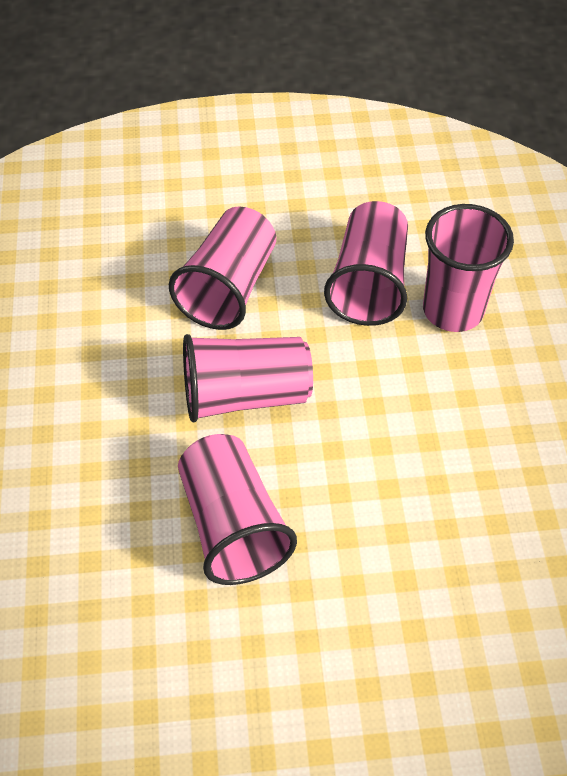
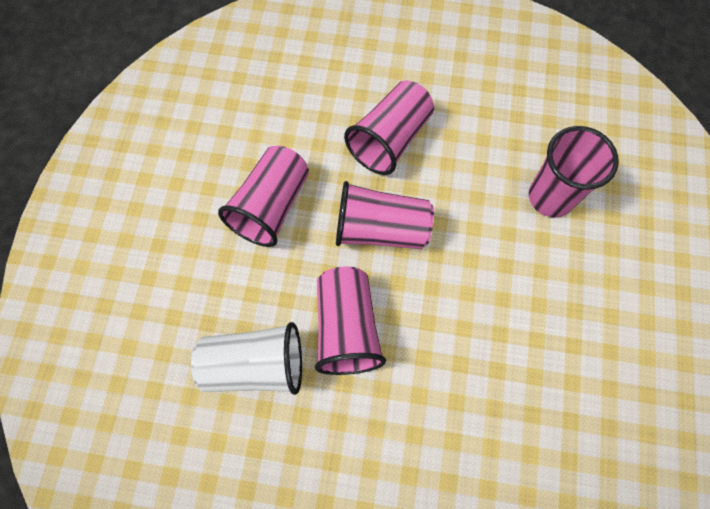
camera: 15 degrees right, 15 degrees up
pink cup [324,201,408,326] -> pink cup moved to [218,146,309,247]
none -> white cup [191,322,302,395]

